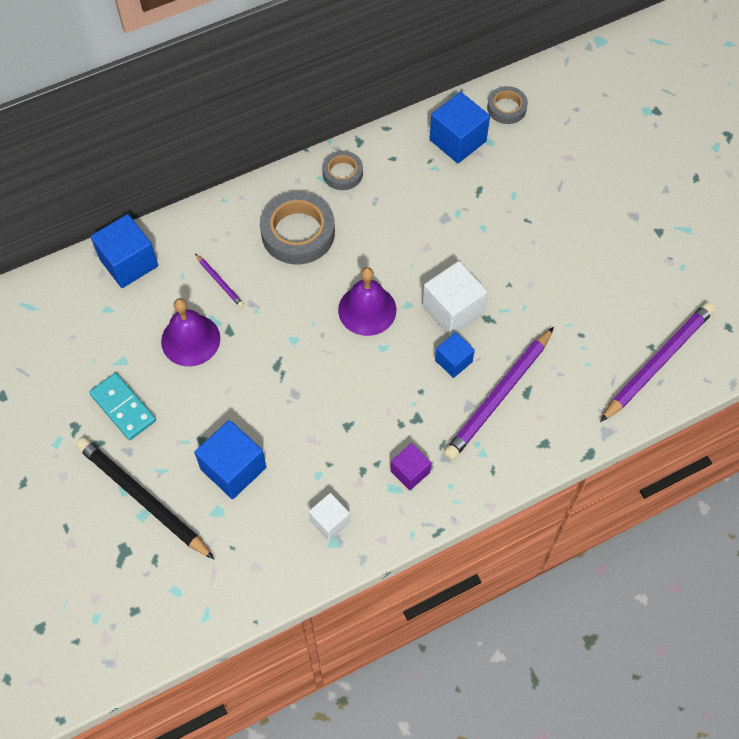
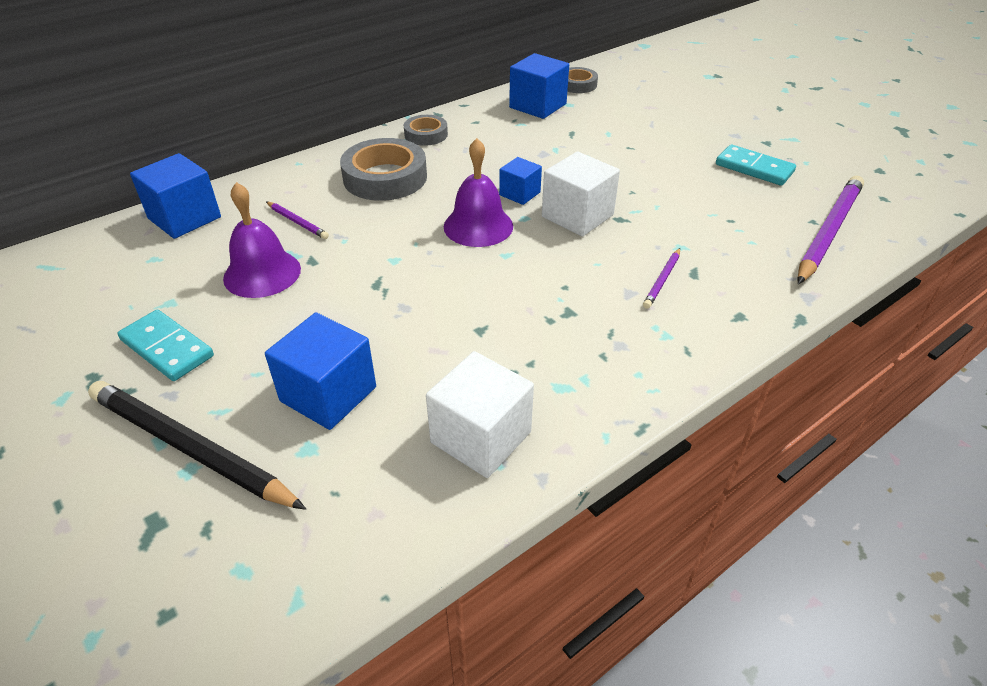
camera: 10 degrees left, 20 degrees down
white cube [309,493,350,541] -> white cube [426,351,534,478], size x1.67
purple cube [391,443,431,490] -> none
blue cube [435,332,475,378] -> blue cube moved to [499,157,542,205]
purple pencil [444,327,554,460] -> purple pencil [643,248,680,309], size x0.46
none -> turquoise domino [716,144,796,186]

